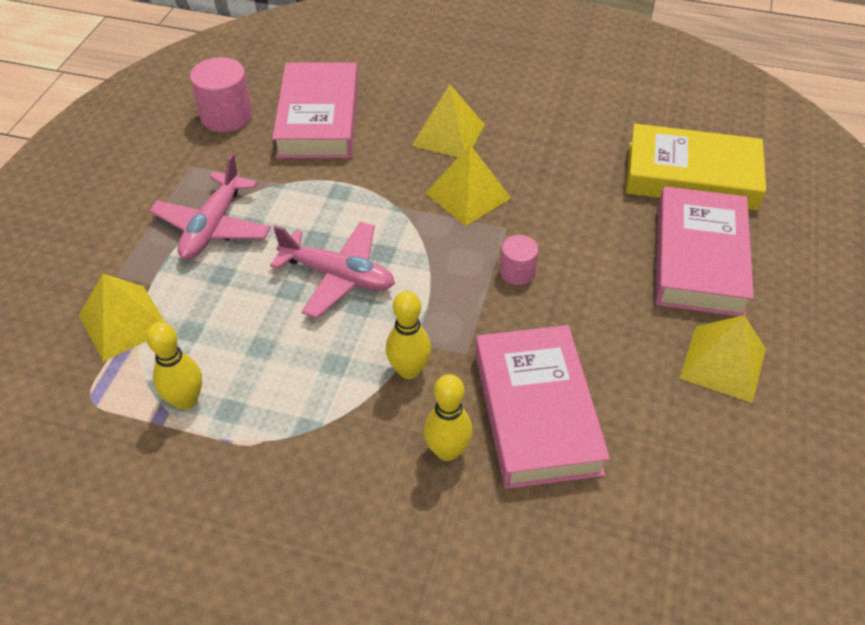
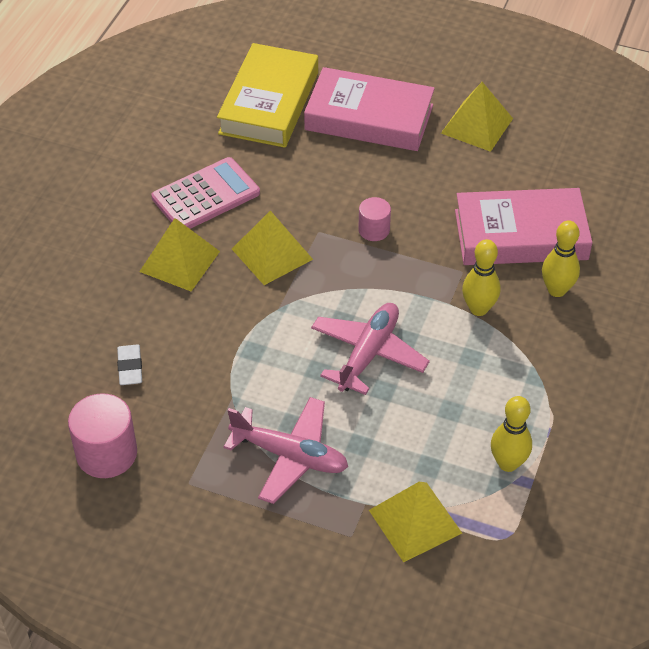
camera: 85 degrees left, 0 degrees up
pink book [272,62,358,158] -> white eraser [117,344,142,385]
none -> pink calculator [151,157,260,229]

